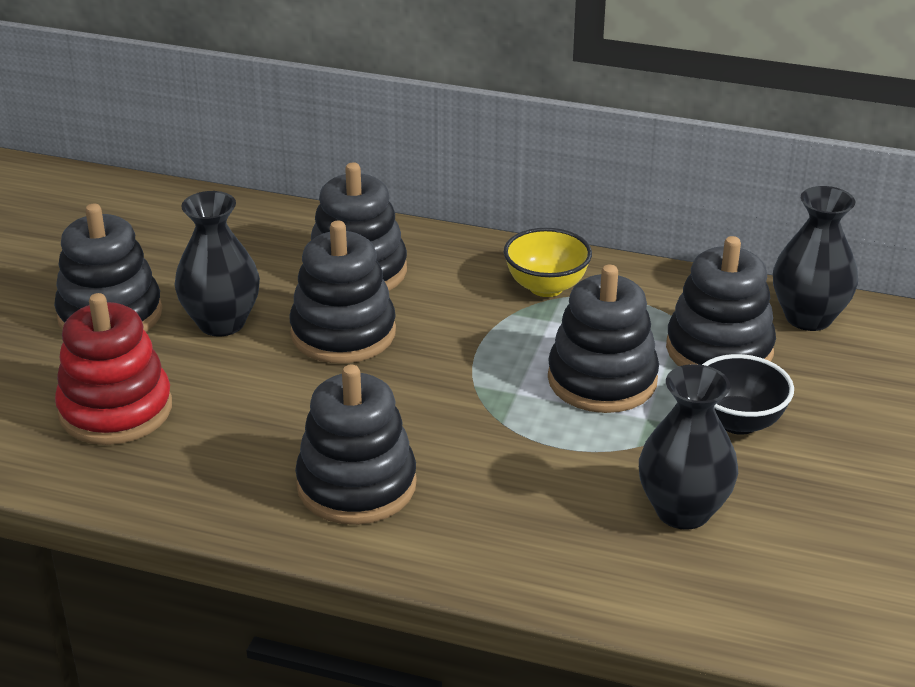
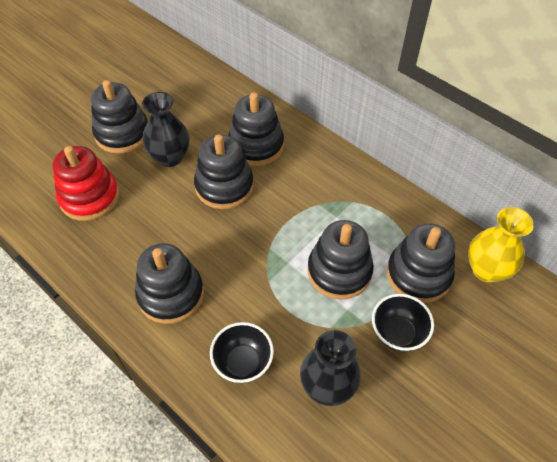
camera: 25 degrees right, 20 degrees up
yellow bowl [504,228,592,297] -> none
black vase [773,186,858,331] -> yellow vase [468,207,534,282]
none -> black bowl [210,322,274,383]

